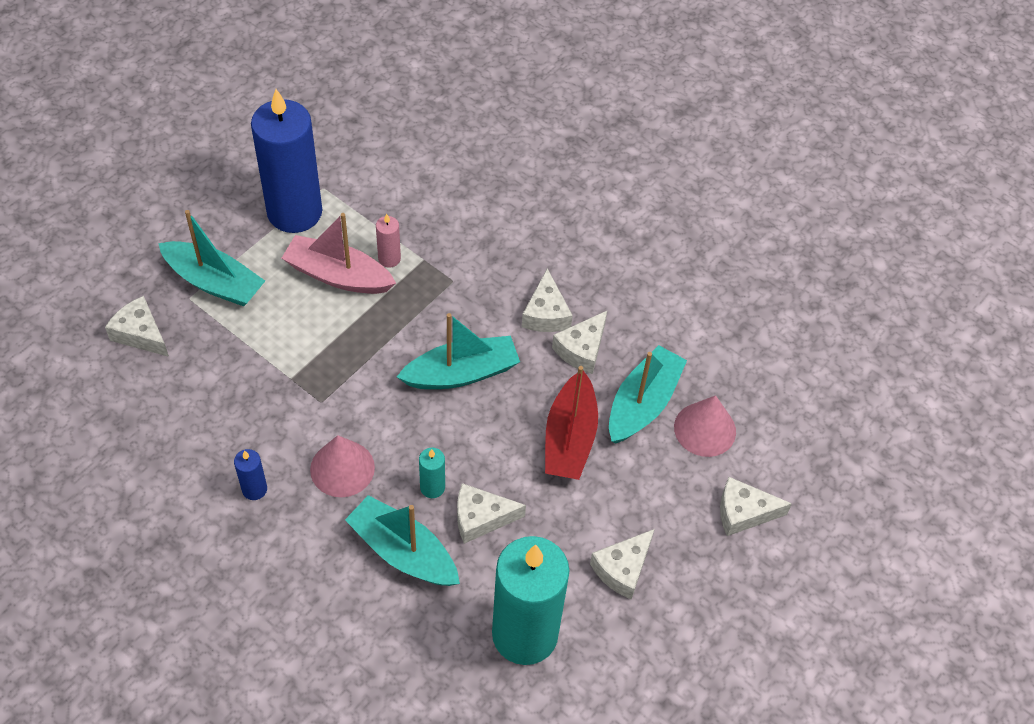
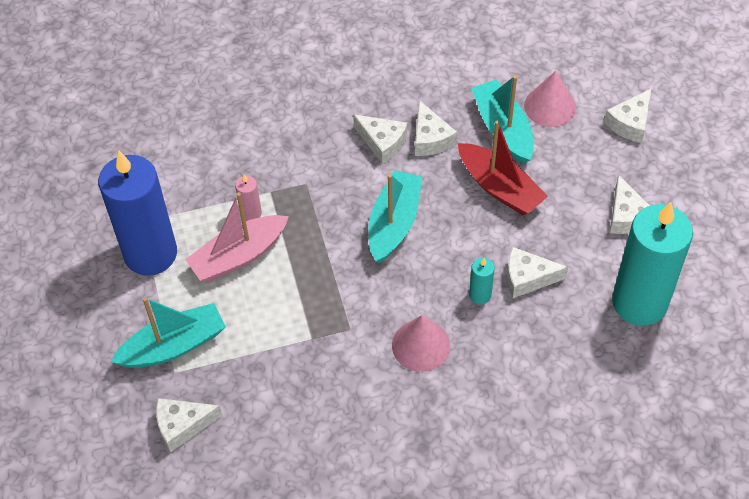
camera: 50 degrees left, 0 degrees up
blue candle [234,449,267,500] -> none
turquoise boat [345,495,460,586] -> none
white cheese [457,483,526,544] -> white cheese turned 60 degrees clockwise [507,247,568,298]

